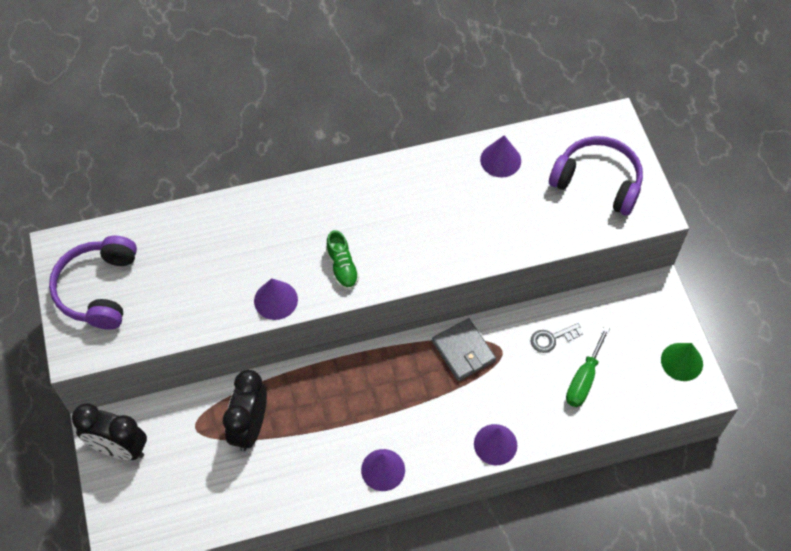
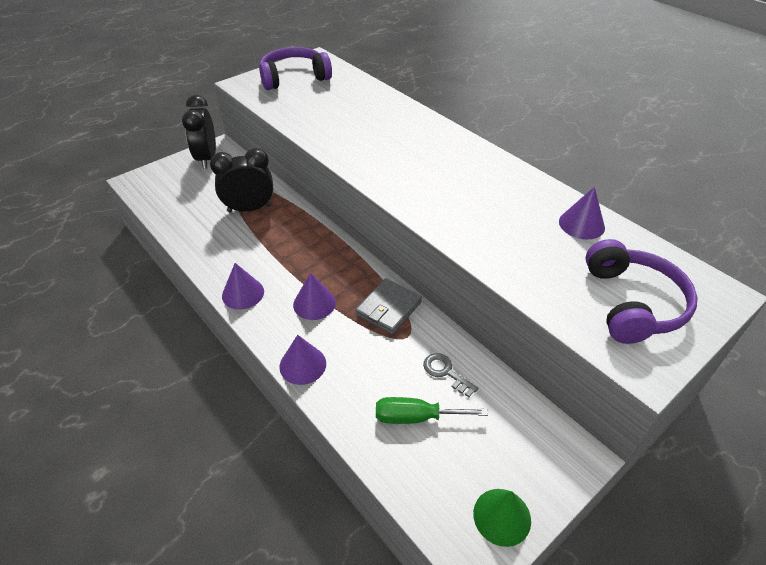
camera: 65 degrees right, 15 degrees down
purple cone [254,278,298,320] -> purple cone moved to [293,273,336,320]
green shoe [326,230,359,290] -> none

